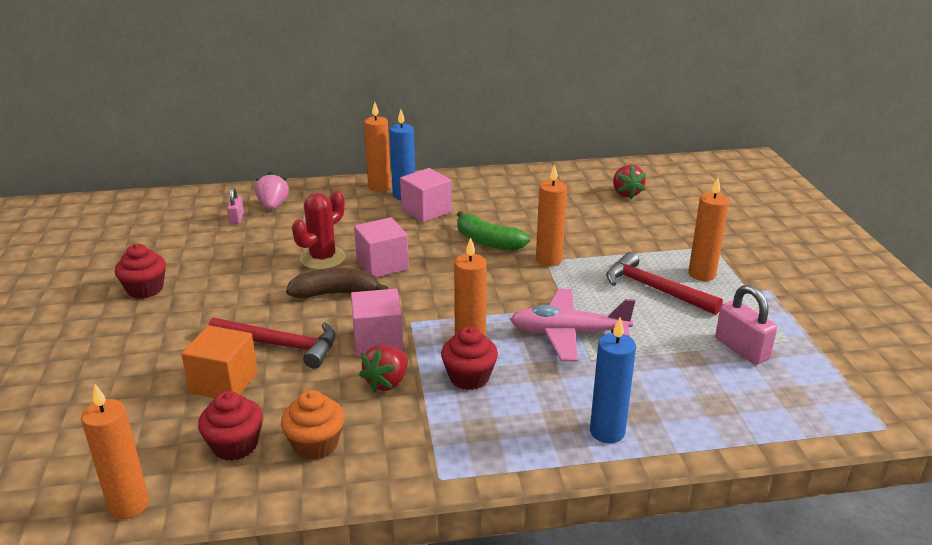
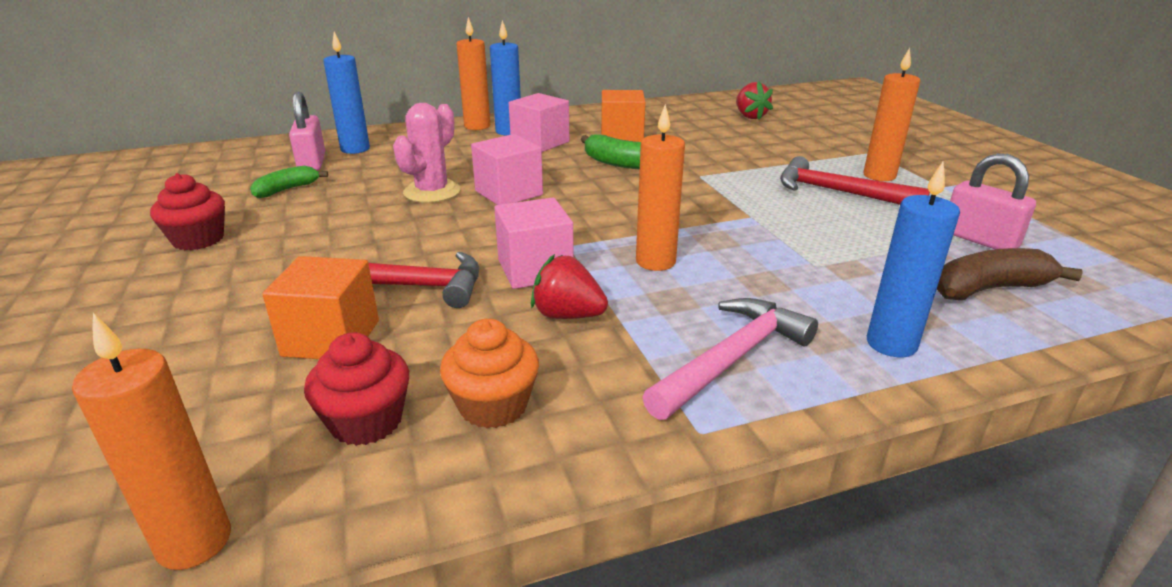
camera: 10 degrees left, 0 degrees up
pink padlock [227,187,244,224] -> pink padlock [289,92,325,171], size x1.69
pink strawberry [255,172,289,210] -> blue candle [323,32,370,154]
brown banana [286,268,388,299] -> brown banana moved to [937,248,1083,300]
red cactus [292,191,346,270] -> pink cactus [393,103,461,203]
red strawberry [359,345,408,393] -> red strawberry turned 90 degrees clockwise [531,254,608,319]
red cupcake [441,326,498,390] -> none
pink plane [510,289,635,362] -> none
orange candle [536,164,567,266] -> none
none -> green banana [250,165,328,198]
none -> orange cube [601,90,645,142]
none -> pink hammer [642,298,818,420]

